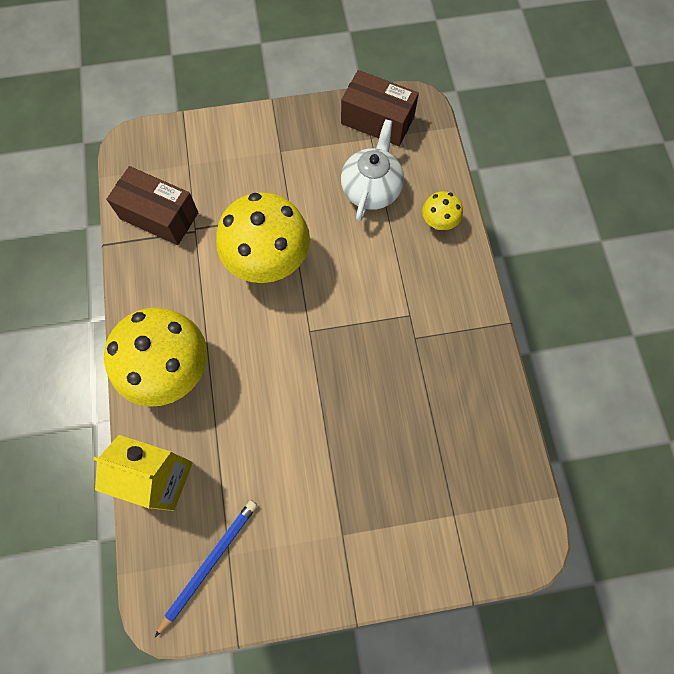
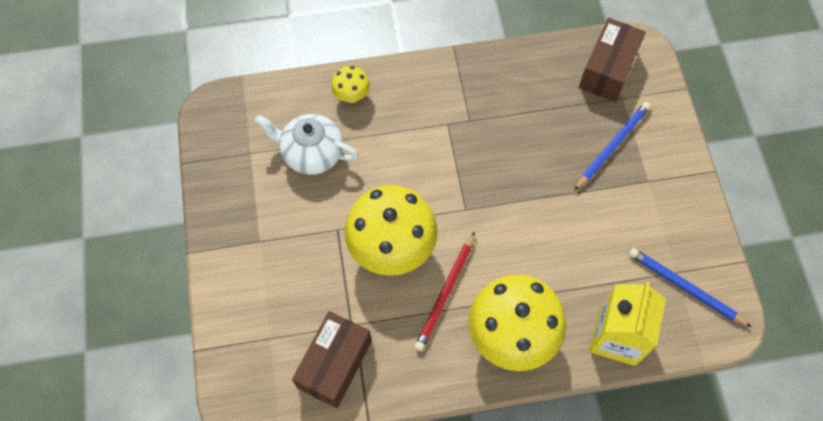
camera: 90 degrees left, 5 degrees down
brown box [341,70,419,146] -> brown box moved to [579,18,646,102]
none -> red pencil [414,232,475,351]
none -> blue pencil [574,102,651,191]

